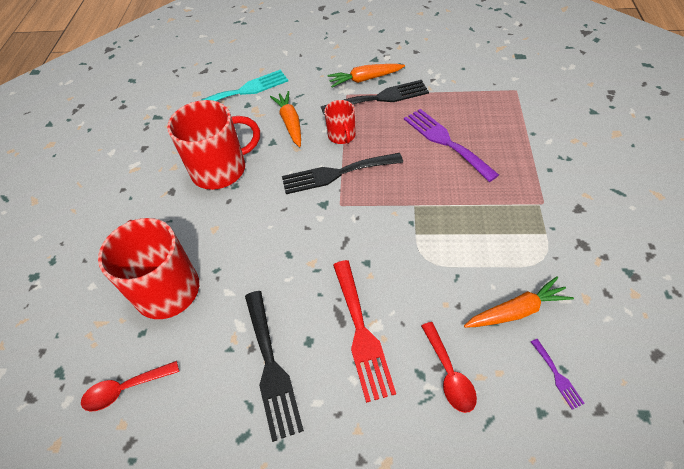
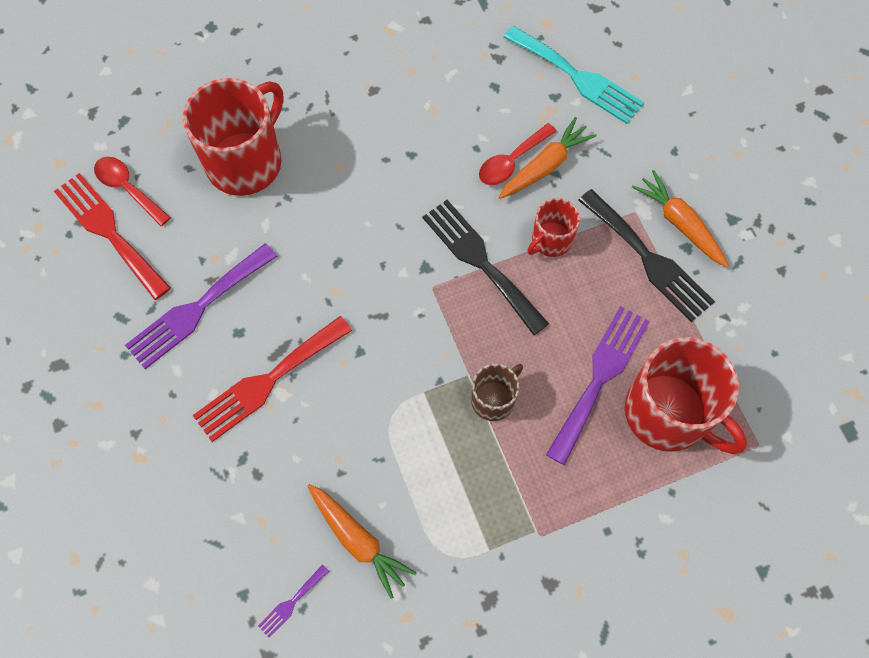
camera: 60 degrees right, 15 degrees up
red mug [167,100,260,190] -> red mug moved to [625,337,747,454]
black fork [245,291,304,442] -> purple fork [125,243,277,369]
red spoon [421,322,477,413] -> red spoon moved to [479,123,557,185]
none -> red fork [54,173,171,300]
none -> brown mug [471,364,523,421]

